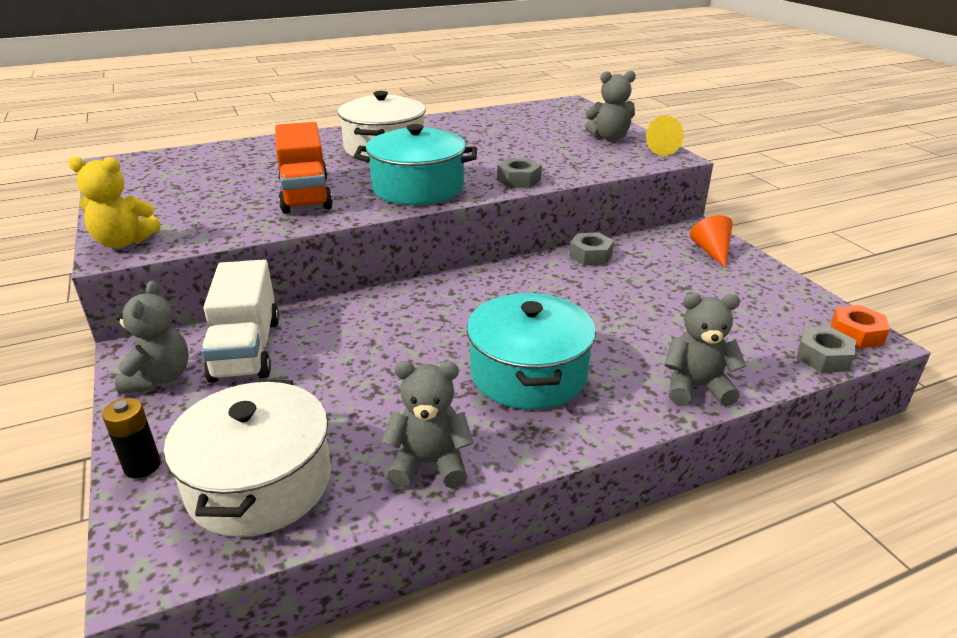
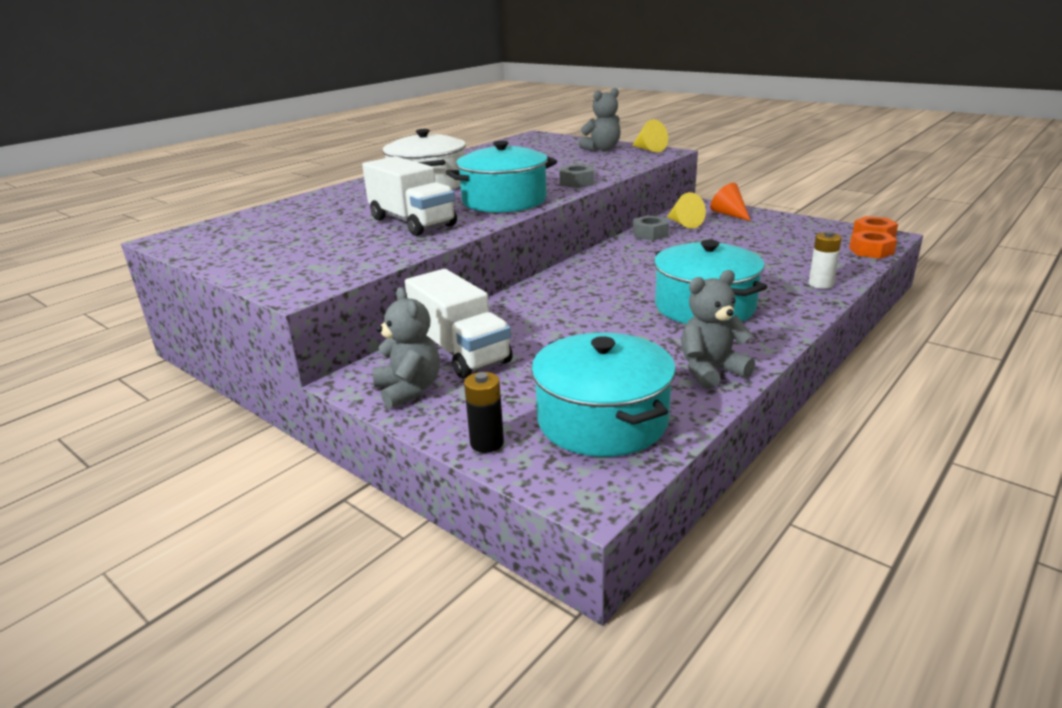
camera: 25 degrees left, 5 degrees down
yellow teddy bear [68,157,160,248] -> none
white pot [164,380,331,537] -> turquoise pot [531,332,676,457]
orange truck [275,122,333,214] -> white truck [362,156,457,236]
grey teddy bear [664,293,746,406] -> white battery [809,231,842,289]
grey nut [797,327,856,372] -> orange nut [849,230,897,259]
none -> yellow cone [667,192,706,229]

